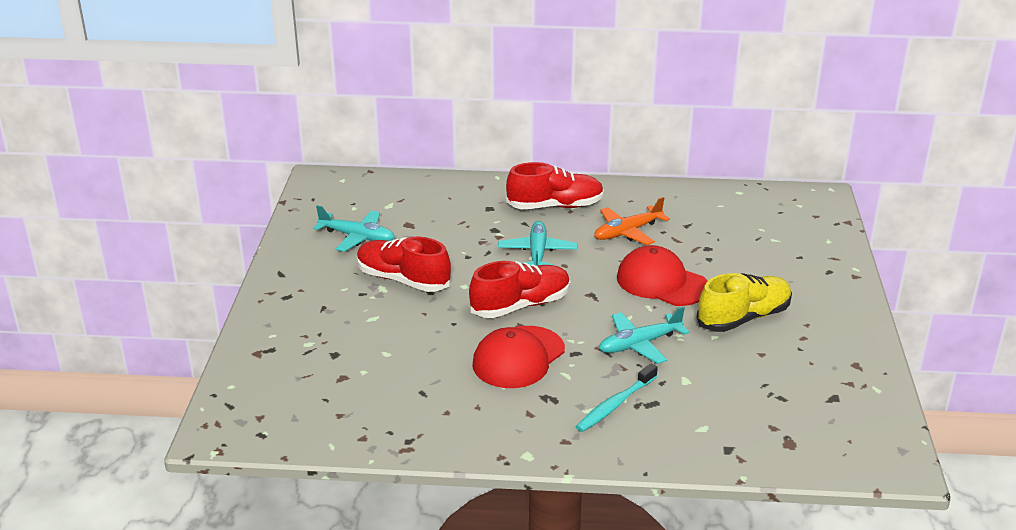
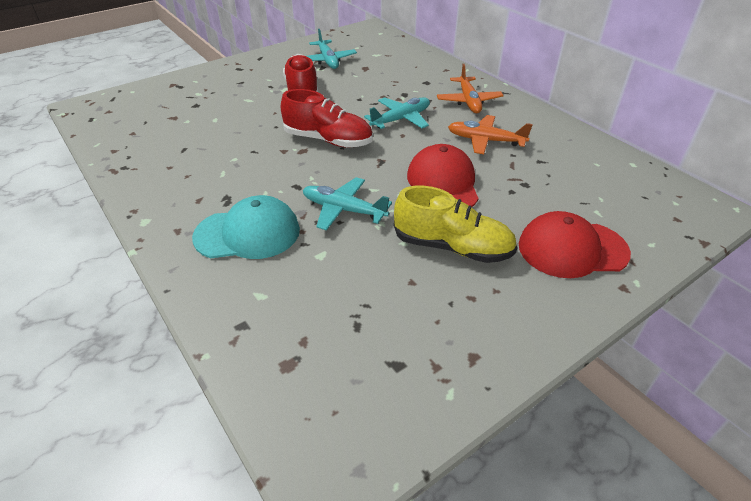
camera: 50 degrees right, 10 degrees up
red cap [472,326,565,388] -> red cap moved to [518,211,631,278]
red shoe [506,162,604,209] -> orange plane [437,64,504,113]
turquoise toothbrush [575,364,658,432] -> turquoise cap [192,195,300,259]

